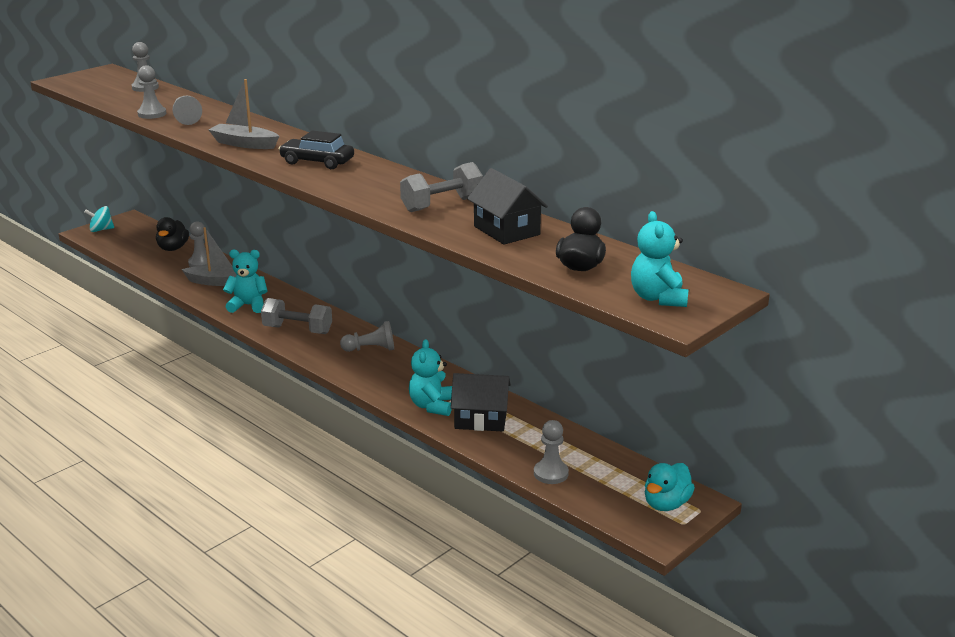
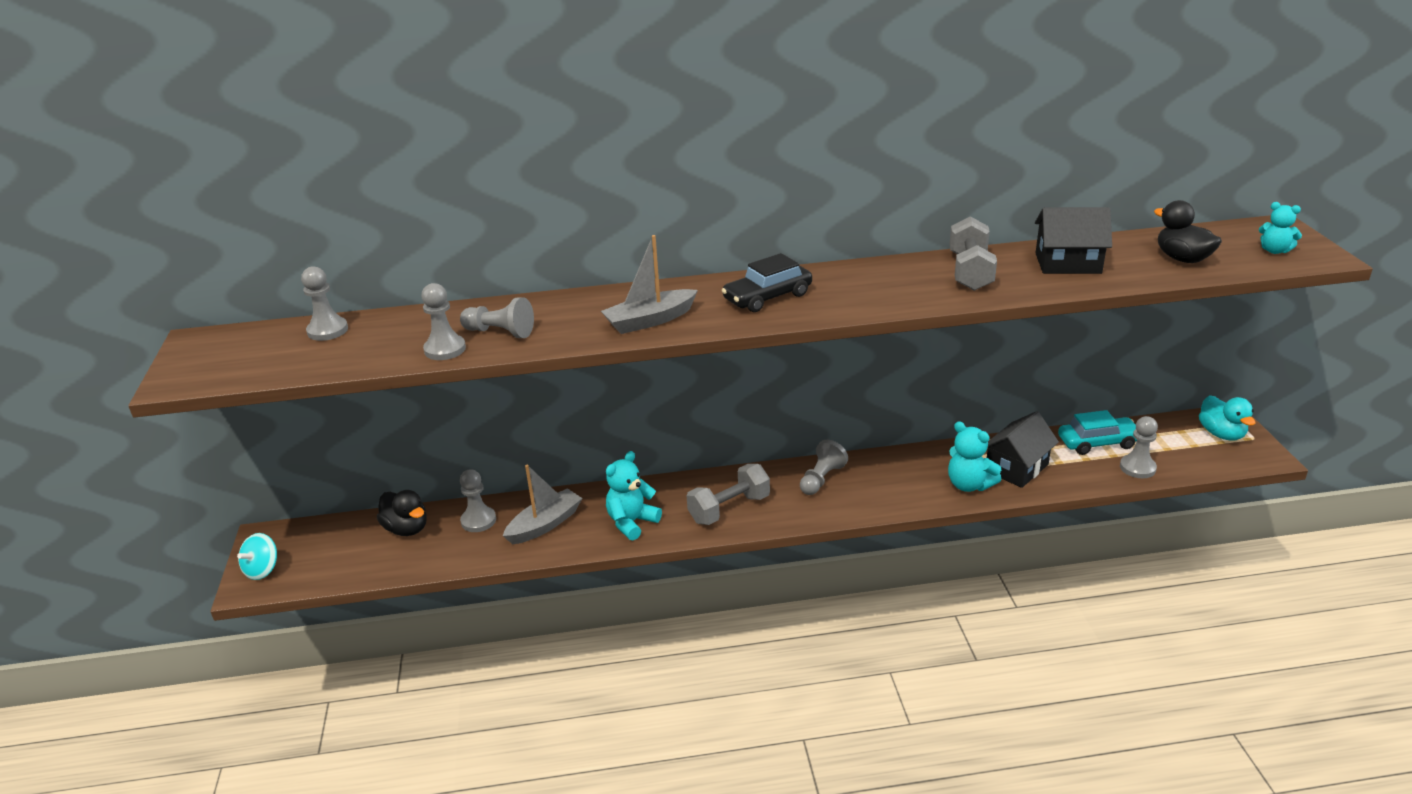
camera: 50 degrees left, 5 degrees up
turquoise teddy bear [631,211,689,307] -> turquoise teddy bear [1259,202,1302,254], size x0.65
none -> turquoise car [1058,410,1137,455]

